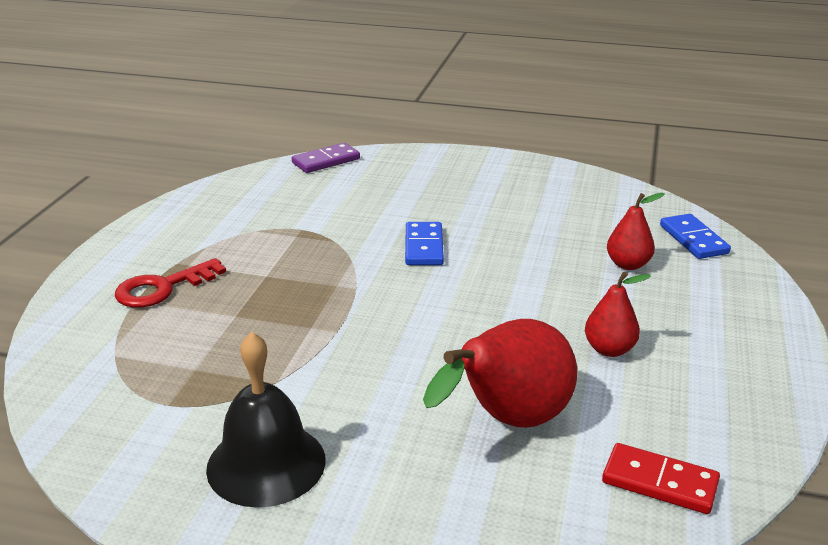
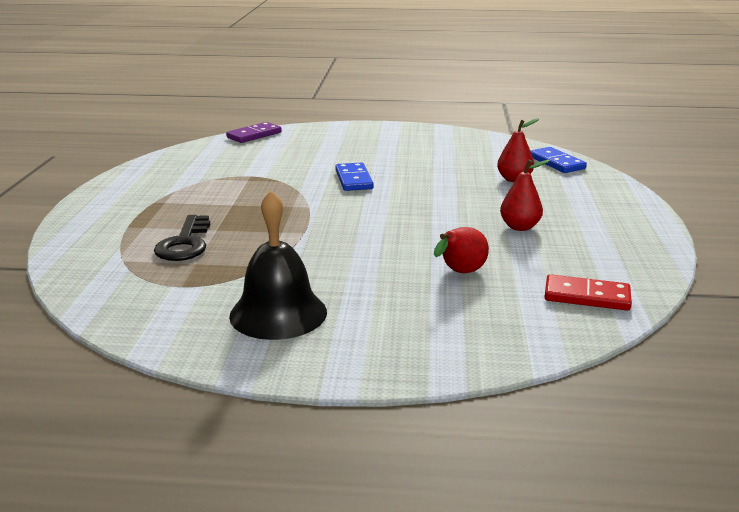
camera: 10 degrees left, 5 degrees down
red key [115,258,226,308] -> none
red pear [423,319,577,428] -> red pear [434,227,489,273], size x0.55
none -> black key [154,215,210,261]

